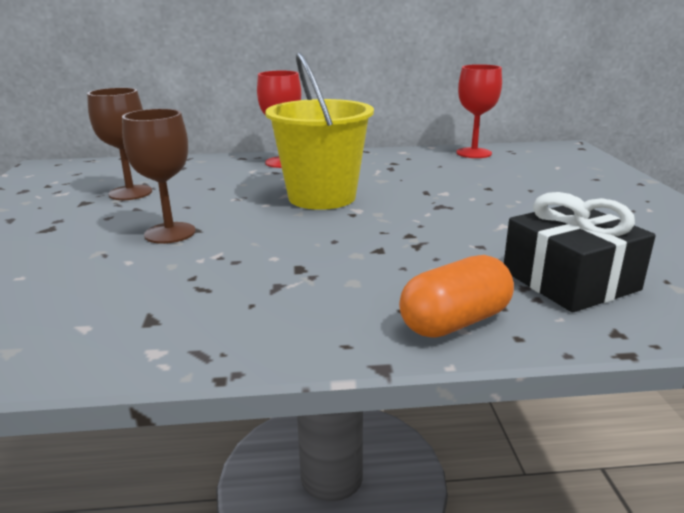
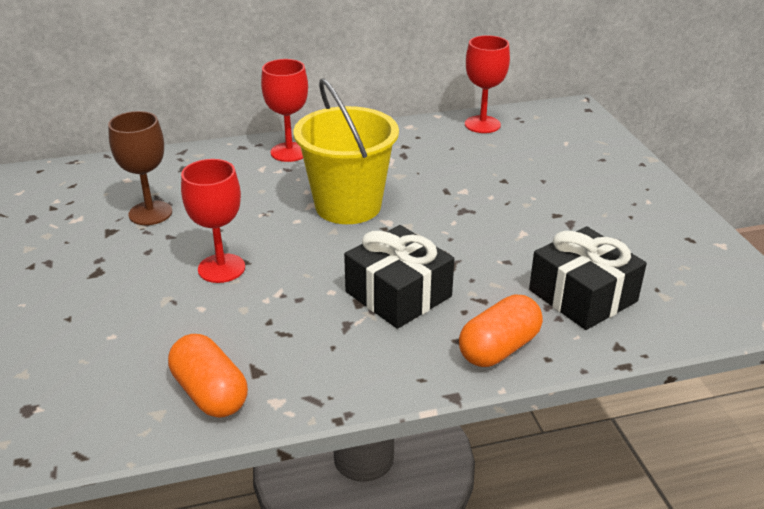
camera: 10 degrees left, 10 degrees up
brown goblet [122,109,196,244] -> red goblet [181,159,245,283]
none -> orange capsule [168,334,248,418]
none -> black gift [344,225,454,329]

